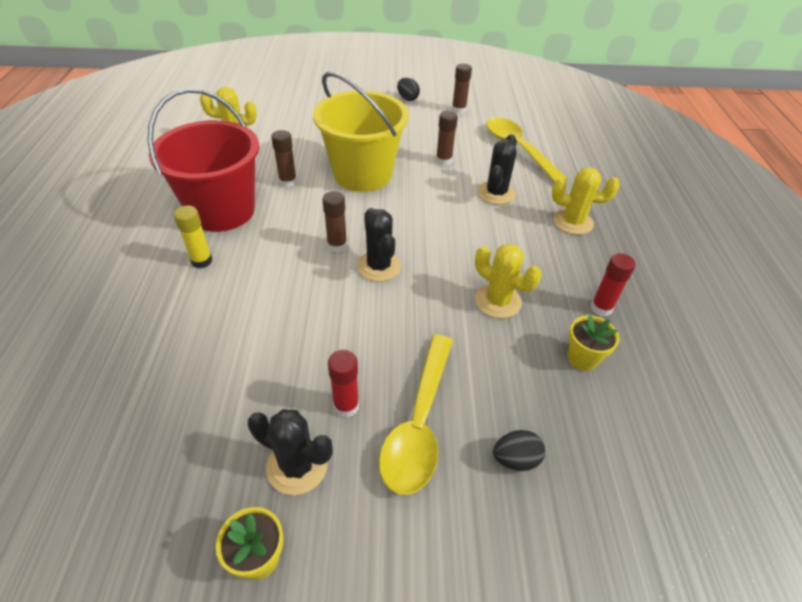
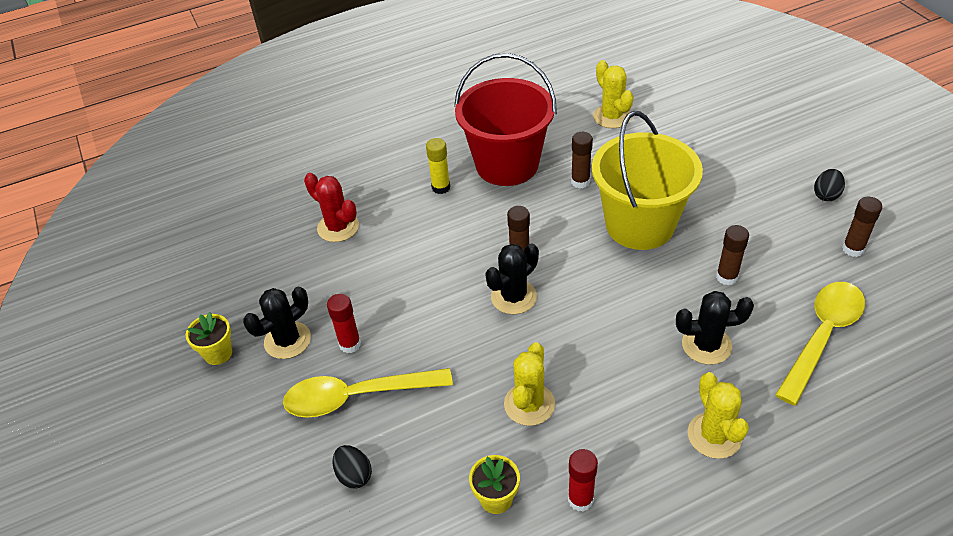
camera: 70 degrees right, 0 degrees up
black cactus [248,409,333,495] -> black cactus turned 45 degrees clockwise [243,287,311,359]
none -> red cactus [304,173,359,242]

